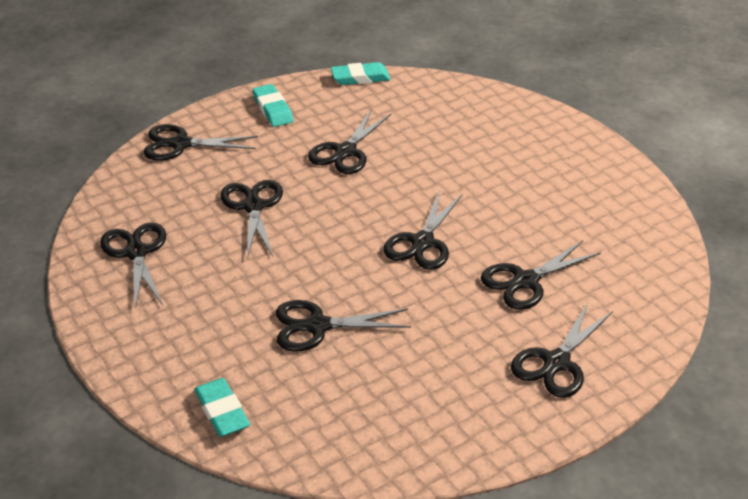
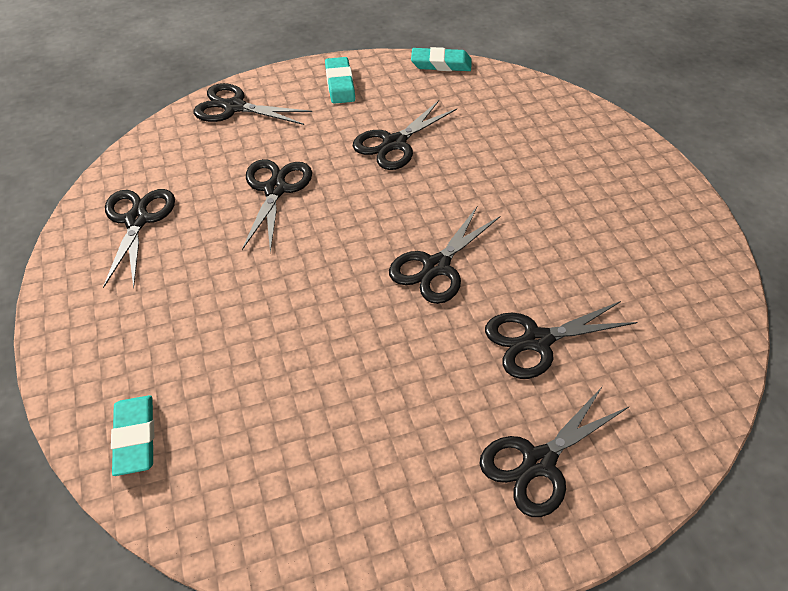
camera: 15 degrees right, 10 degrees up
black scissors [276,300,411,352] -> none

